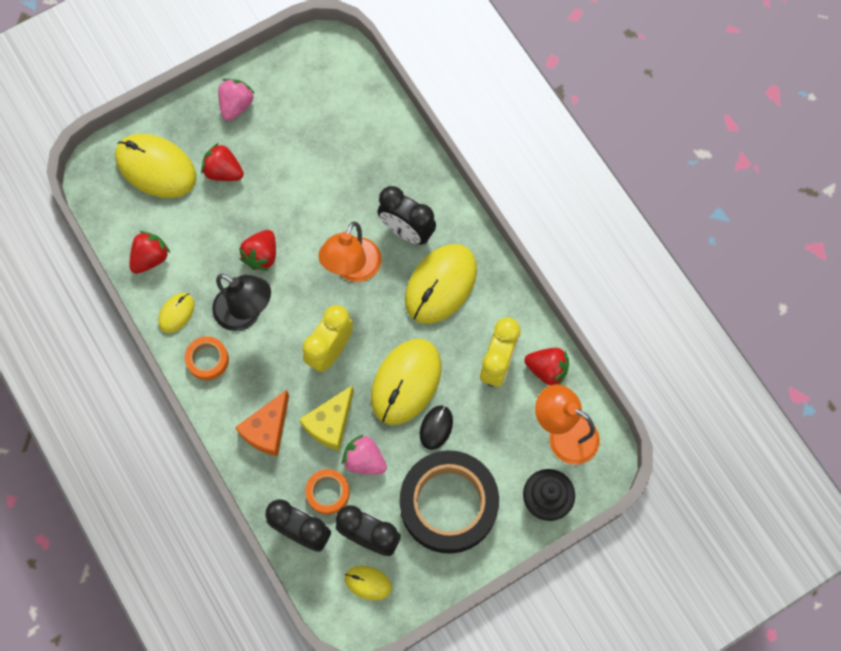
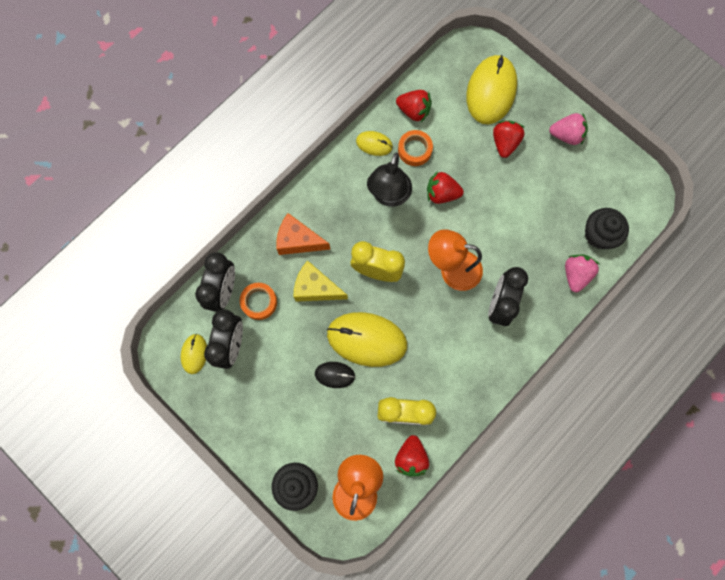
camera: 75 degrees right, 5 degrees up
orange tape [185,336,229,380] -> orange tape moved to [398,130,433,166]
pink strawberry [342,434,387,475] -> pink strawberry moved to [565,255,599,292]
black tape [400,450,499,554] -> none
yellow mouse [405,244,477,324] -> none
none -> black cupcake [585,208,629,249]

